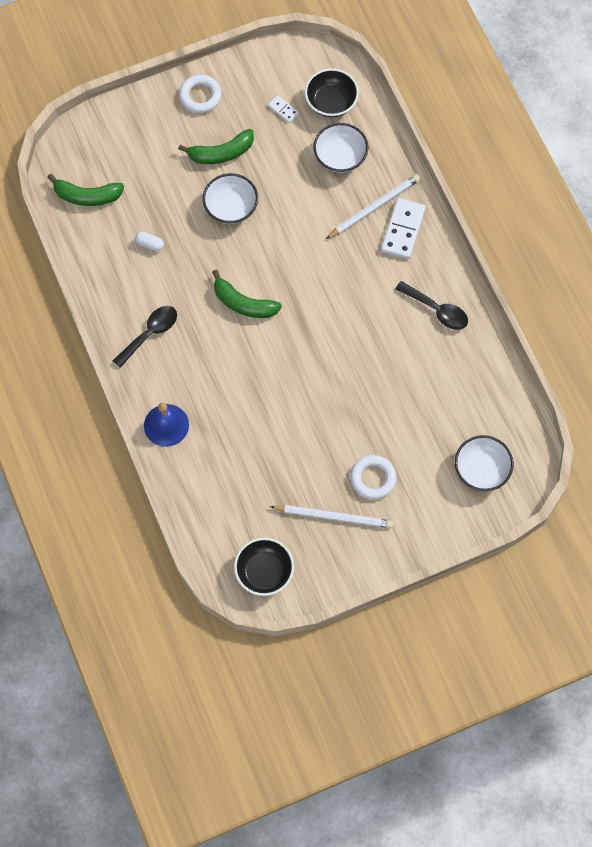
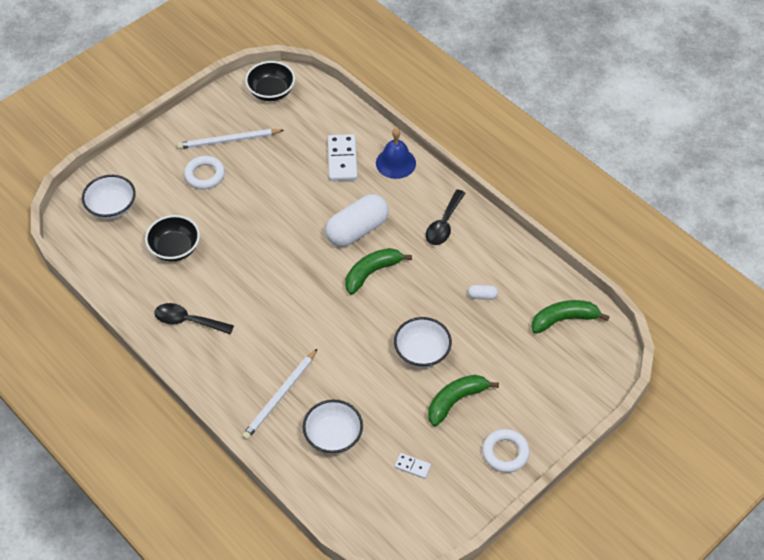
camera: 160 degrees right, 15 degrees down
green banana [212,270,282,318] -> green banana turned 45 degrees counterclockwise [346,248,412,295]
black bowl [305,68,359,117] -> black bowl moved to [145,215,200,261]
white domino [381,198,426,259] -> white domino moved to [328,134,358,181]
none -> white capsule [325,194,389,247]

